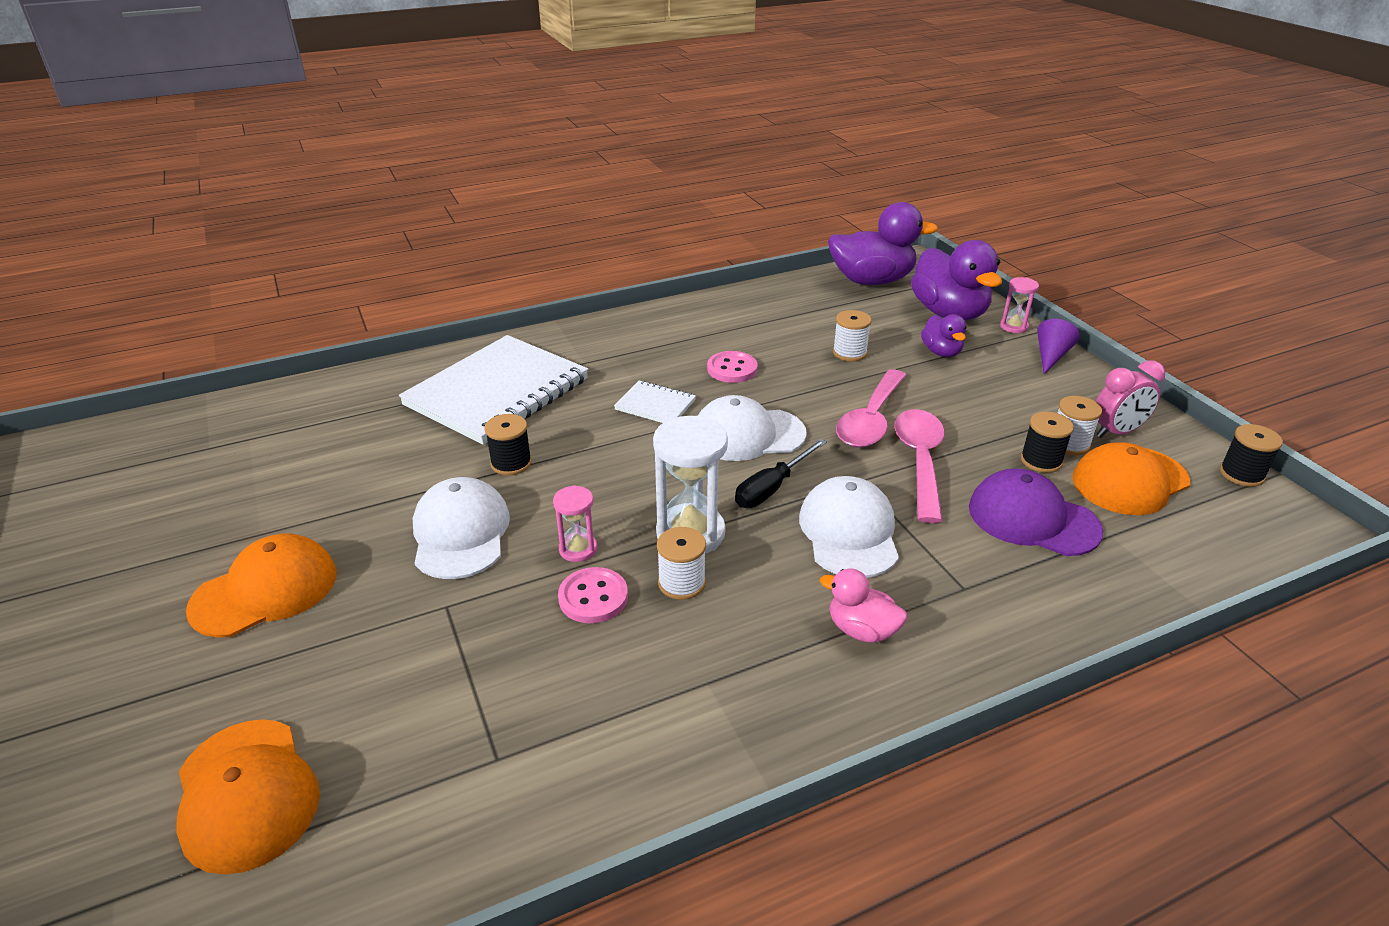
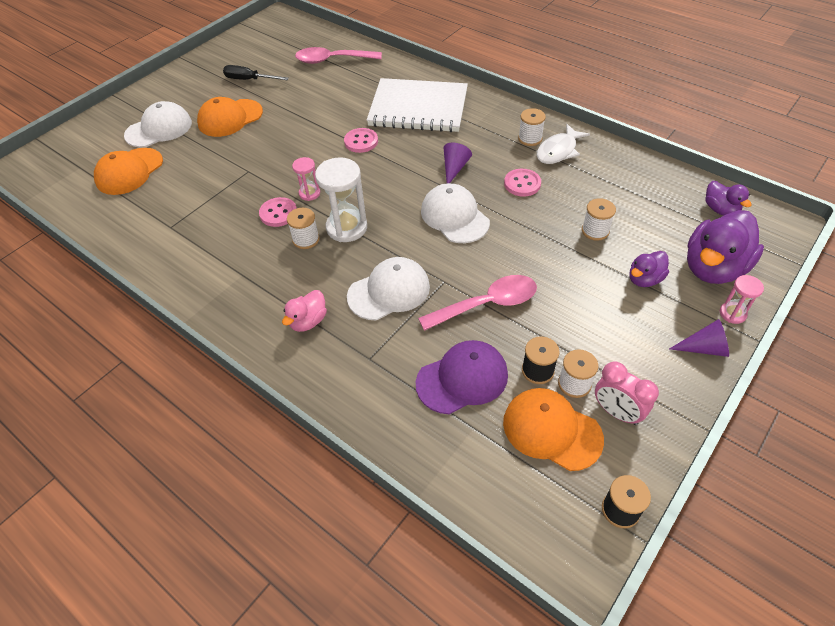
camera: 65 degrees right, 15 degrees up
orange cap [186,534,337,638] -> orange cap turned 120 degrees clockwise [197,97,263,137]
white cap [413,477,510,579] -> white cap moved to [124,101,192,148]
black spool [484,414,532,475] -> pink button [344,128,378,153]
white notebook [614,380,696,423] -> purple cone [444,143,472,183]
black screwdriver [735,439,827,508] -> black screwdriver moved to [223,65,289,80]
pink duck [820,569,907,643] -> pink duck turned 150 degrees counterclockwise [282,290,327,332]
purple duck [828,202,938,285] -> purple duck [706,181,751,216], size x0.52
pink spoon [836,369,907,448] -> pink spoon moved to [295,47,382,64]
purple cap [969,469,1103,556] -> purple cap turned 60 degrees clockwise [416,340,508,414]
none -> white spool [518,108,546,146]
none -> white fish [537,124,590,164]

